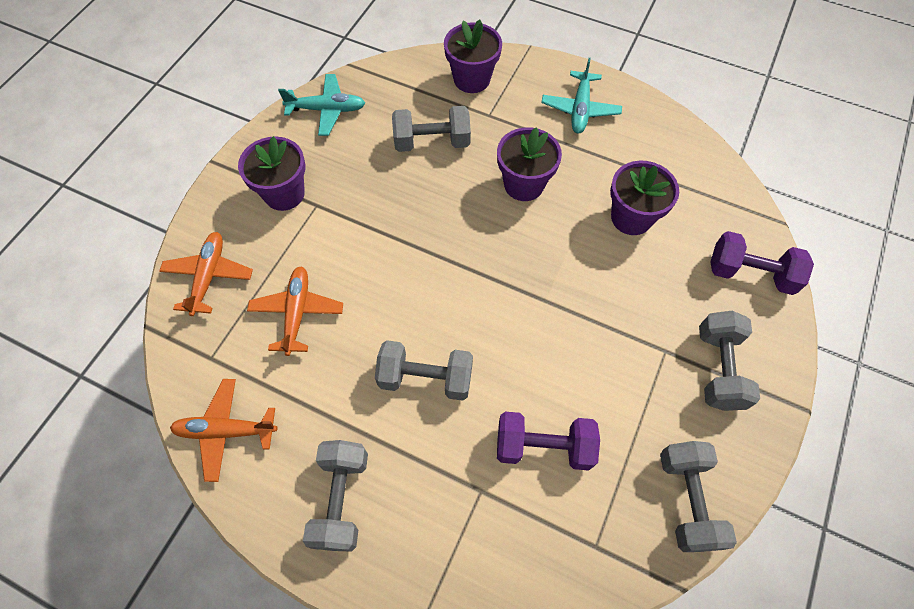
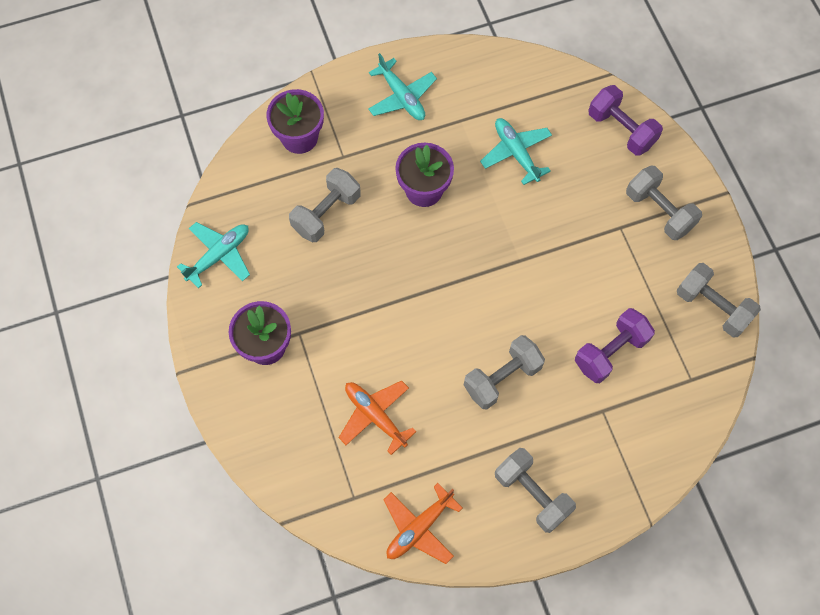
camera: 45 degrees left, 5 degrees up
orange plane [159,232,253,316] -> none
purple flower pot [610,161,679,235] -> turquoise plane [480,118,552,185]
purple dumbbell [710,231,814,295] -> purple dumbbell turned 75 degrees clockwise [588,85,663,156]

